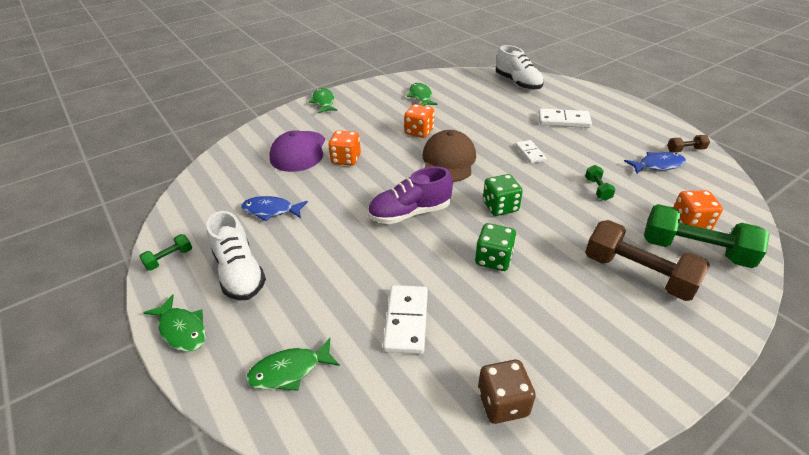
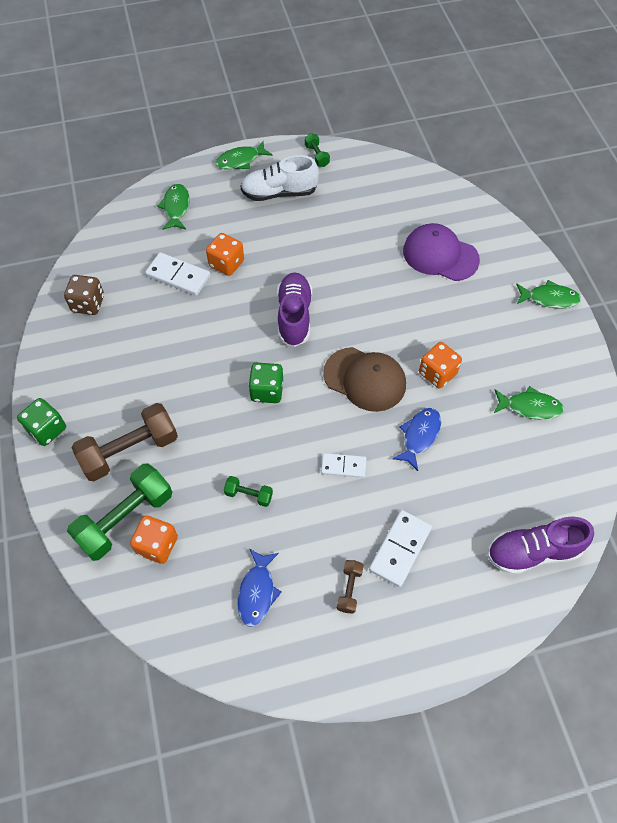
camera: 110 degrees right, 20 degrees up
blue fish [241,196,308,221] -> blue fish moved to [392,408,441,471]
orange dice [328,131,361,166] -> orange dice moved to [206,233,244,276]
green dice [475,223,516,271] -> green dice moved to [17,398,66,446]
white shoe [496,45,544,90] -> purple shoe [487,517,594,575]
brown dumbbell [667,135,710,153] -> brown dumbbell moved to [337,560,364,614]

